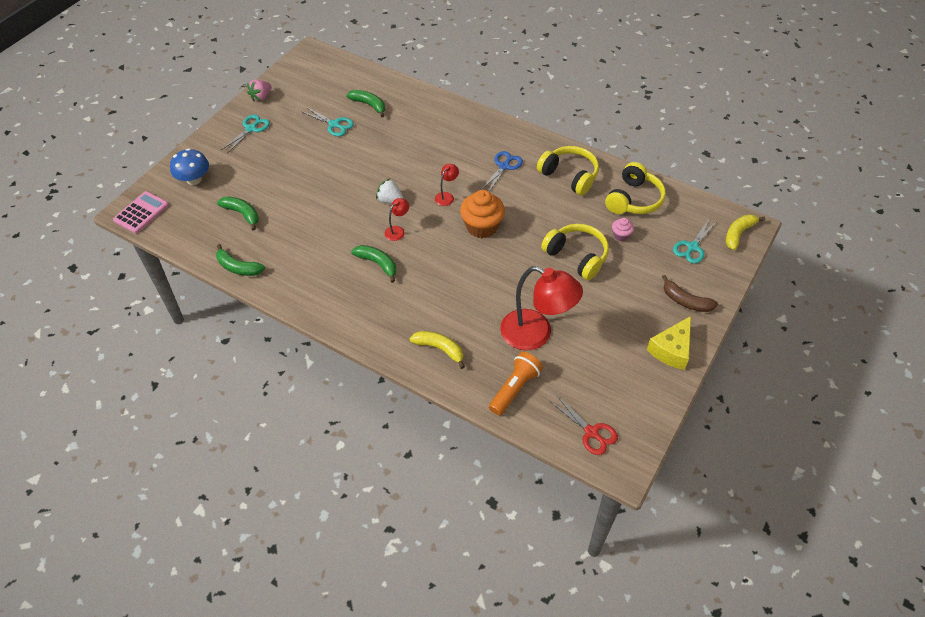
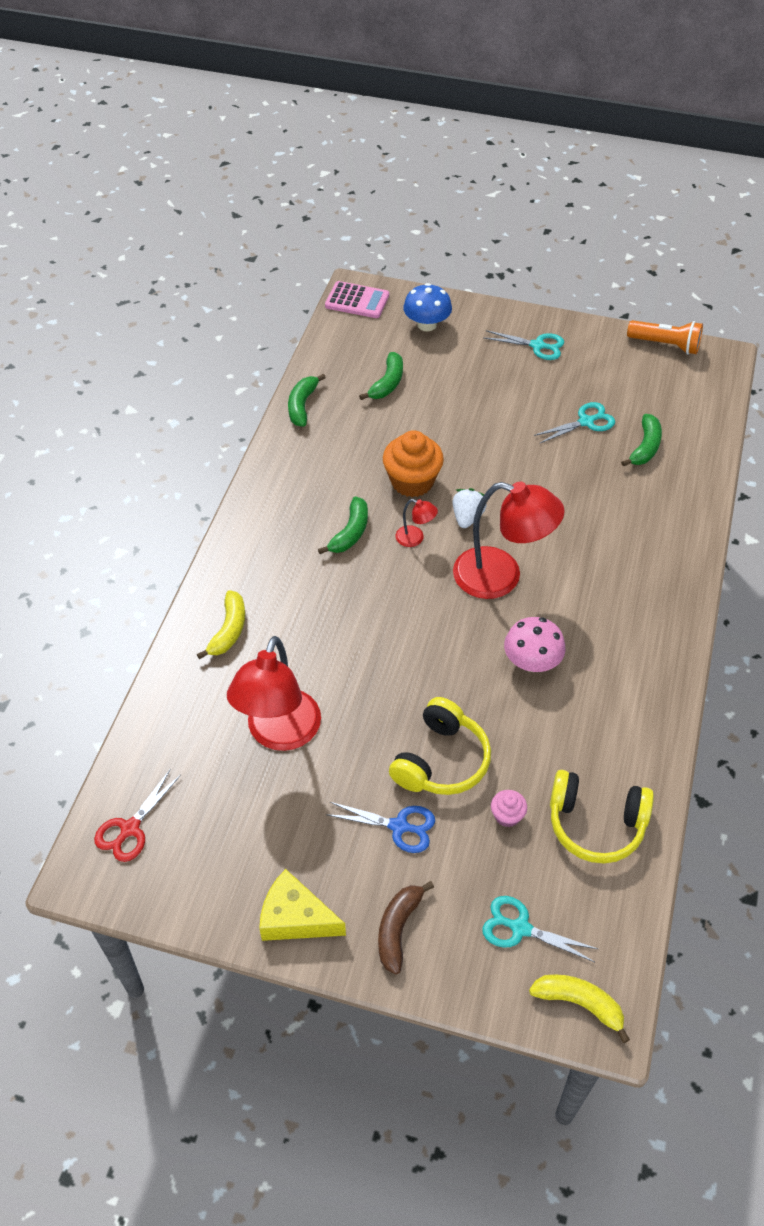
camera: 75 degrees right, 0 degrees up
pink strawberry [247,80,272,102] -> none
turquoise scissors [302,107,354,136] -> turquoise scissors turned 135 degrees counterclockwise [534,402,615,444]
red lamp [435,164,459,206] -> red lamp [453,482,565,599], size x2.32
orange cupcake [460,190,505,238] -> orange cupcake moved to [383,430,444,497]
blue scissors [481,151,523,191] -> blue scissors moved to [326,802,435,853]
orange flashlight [489,352,543,416] -> orange flashlight moved to [627,320,703,354]
yellow headphones [537,146,599,196] -> none
none -> pink mushroom [504,617,566,672]

